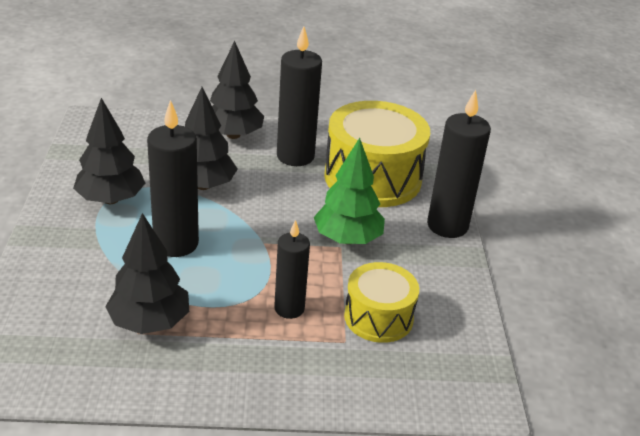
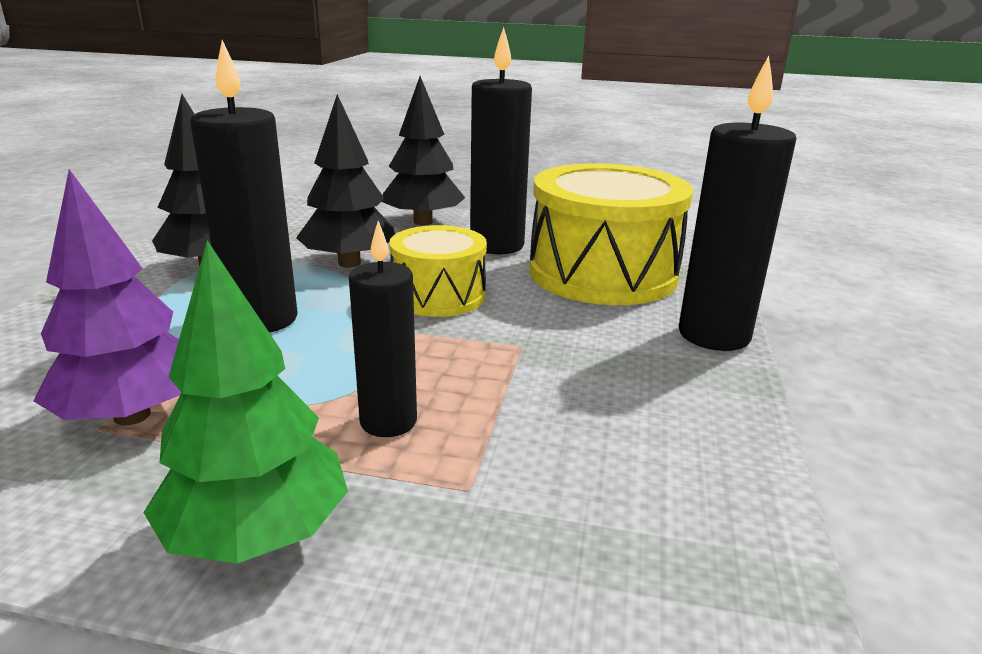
camera: 15 degrees right, 10 degrees down
black tree [105,213,189,334] -> purple tree [33,169,181,425]
green tree [314,138,385,244] -> green tree moved to [143,241,348,564]
yellow drum [344,262,419,343] -> yellow drum moved to [389,225,487,317]

